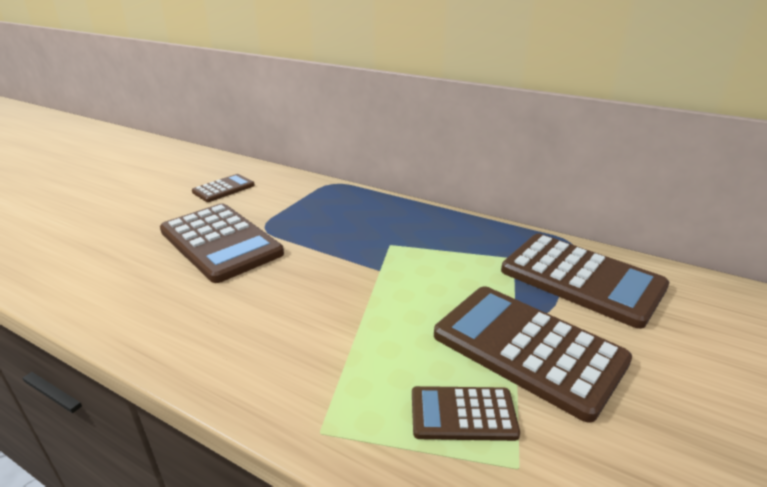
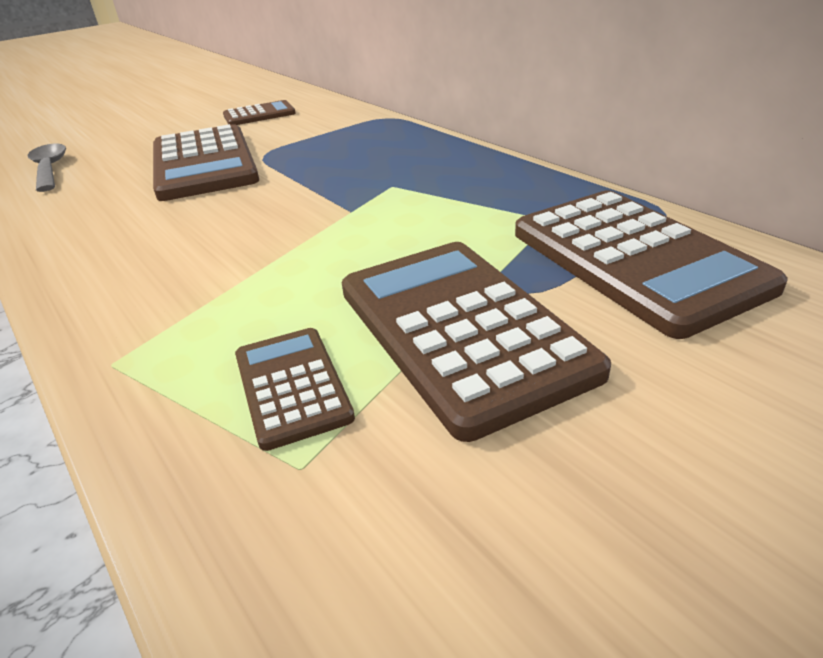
camera: 25 degrees right, 5 degrees up
brown calculator [412,386,520,441] -> brown calculator turned 45 degrees clockwise [235,328,355,451]
none -> grey spoon [28,144,66,192]

